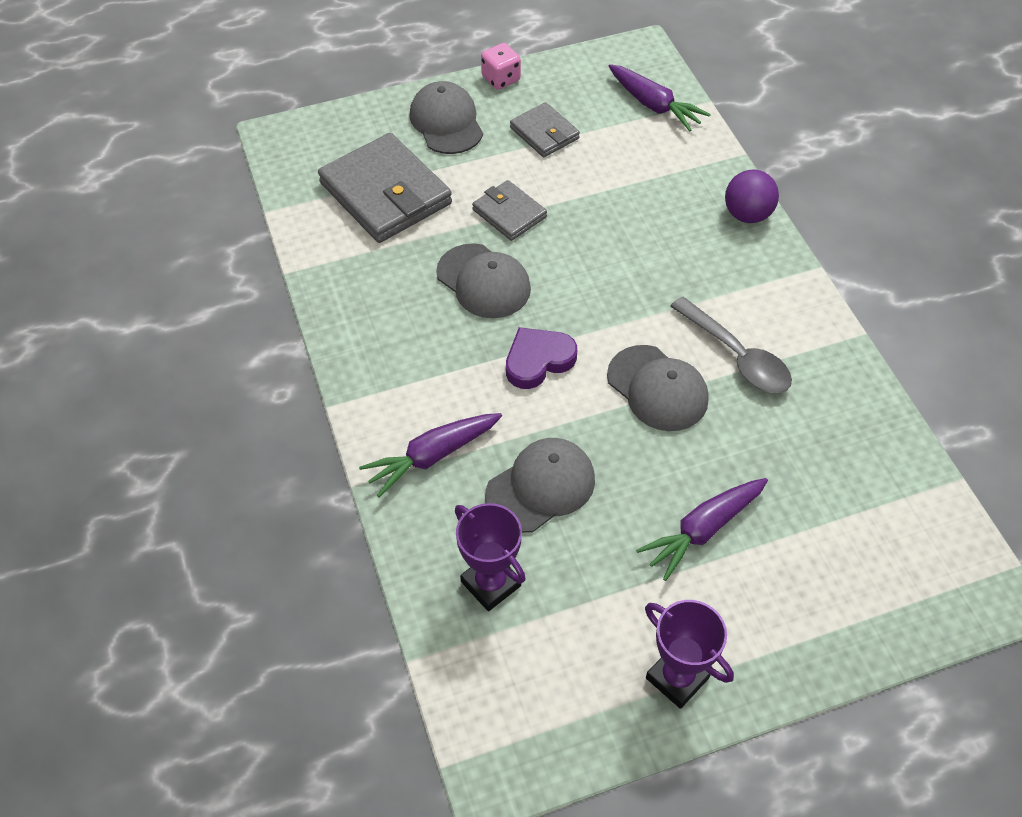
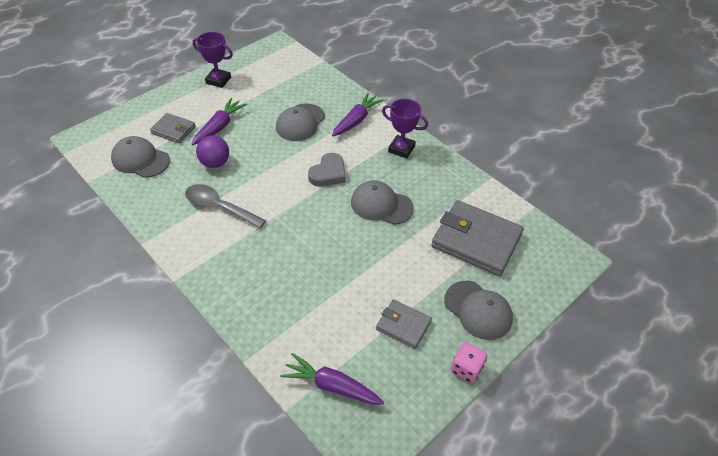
camera: 155 degrees right, 5 degrees down
purple trophy [455,503,526,611] -> purple trophy moved to [382,99,428,159]
grey wallet [472,180,547,241] -> grey wallet moved to [150,113,196,144]
purple heart [506,327,577,389] -> grey heart [308,153,346,186]
grey cap [607,345,709,431] -> grey cap moved to [111,136,170,178]
purple ball [725,170,779,223] -> purple ball moved to [196,135,229,168]

